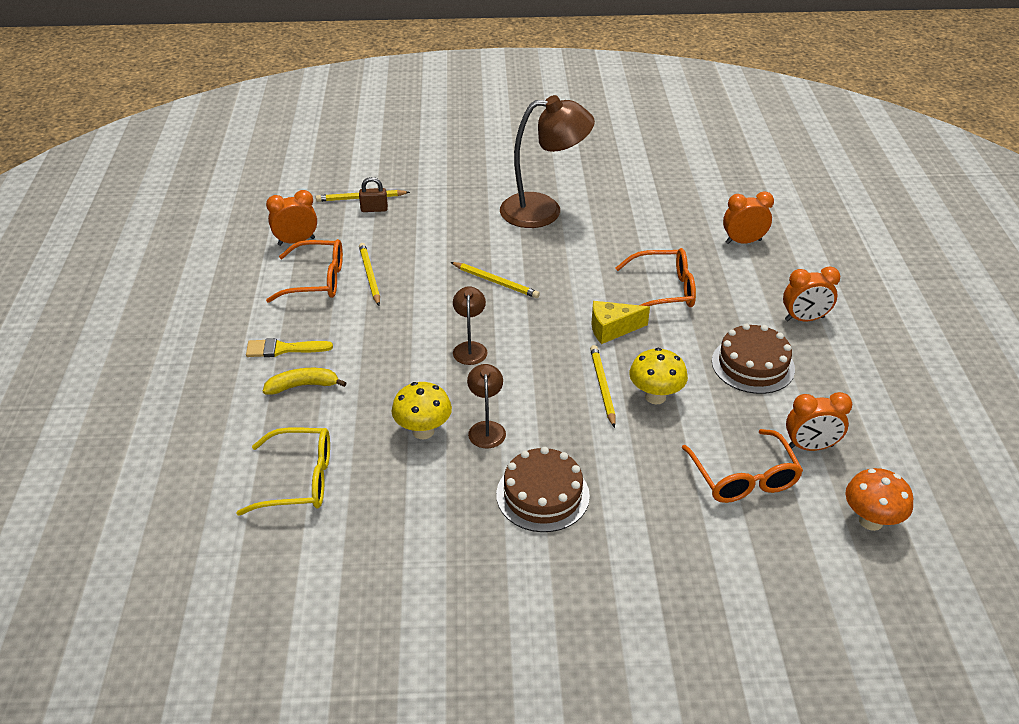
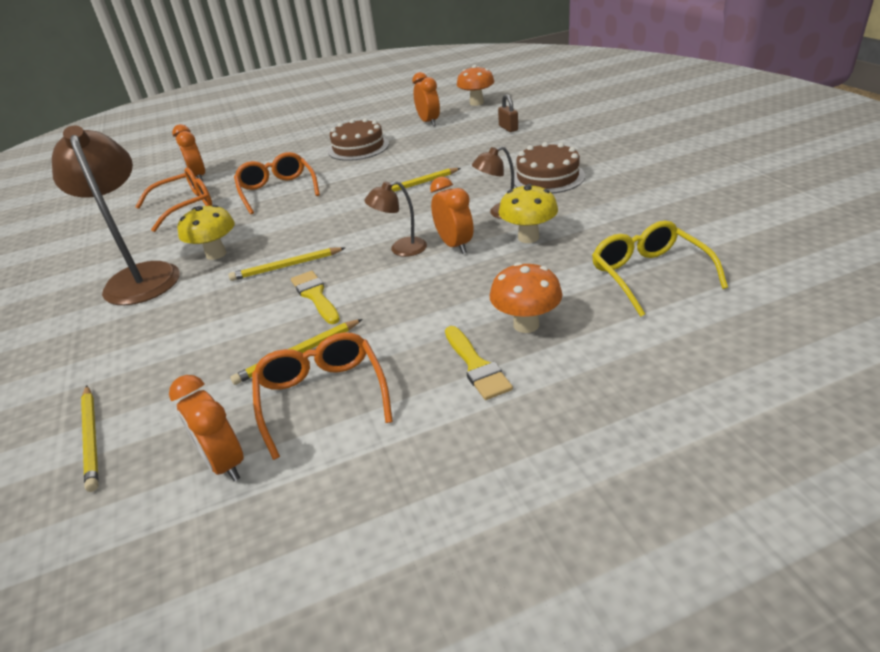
camera: 105 degrees left, 5 degrees down
yellow banana [263,368,346,395] -> orange mushroom [490,262,562,333]
brown padlock [359,177,388,212] -> brown padlock moved to [498,94,518,132]
yellow pencil [451,262,540,298] -> yellow pencil turned 120 degrees counterclockwise [228,247,345,281]
yellow cheese [591,301,650,344] -> none
yellow mushroom [629,348,688,405] -> yellow mushroom moved to [178,205,235,260]
orange glasses [682,429,803,503] -> orange glasses moved to [136,167,212,232]
orange clock [783,266,840,321] -> orange clock moved to [430,177,474,254]
none -> yellow brush [291,271,340,324]

